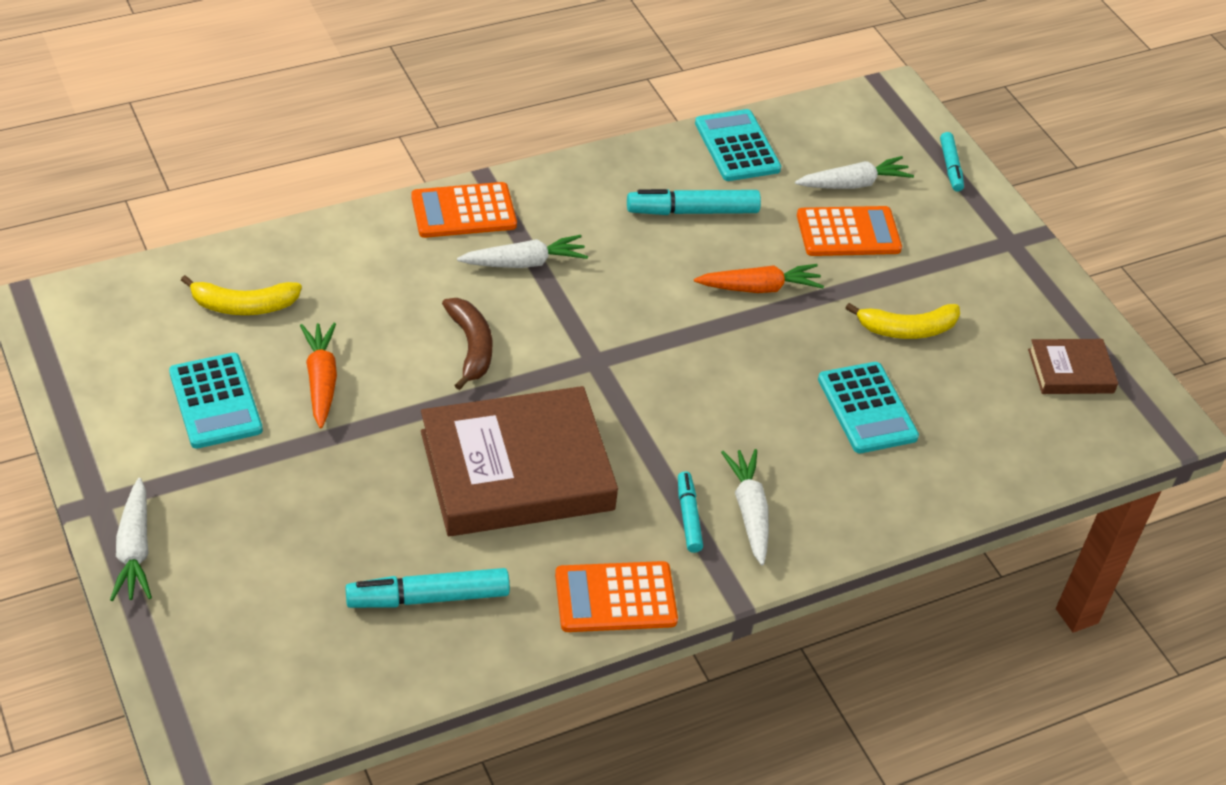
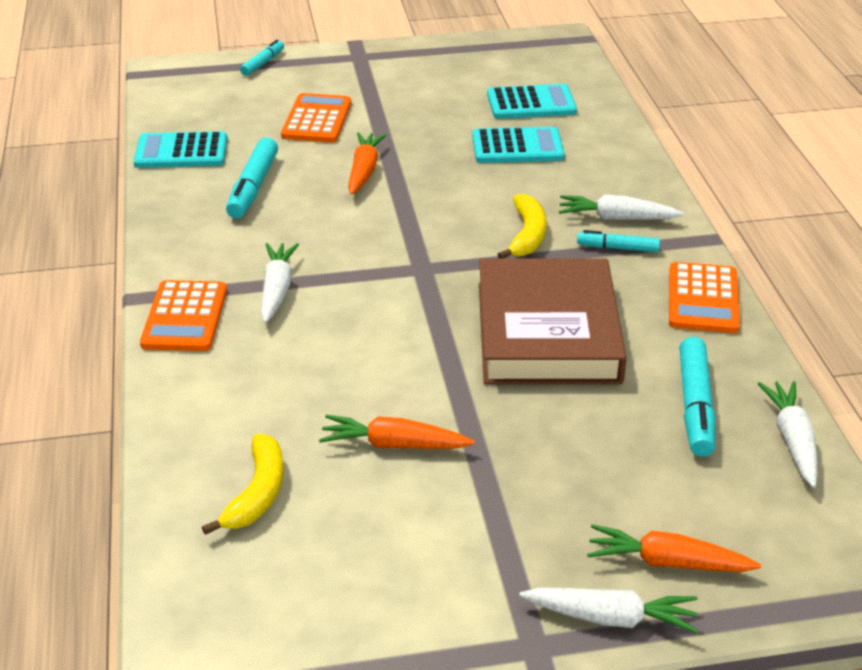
camera: 70 degrees left, 10 degrees down
turquoise calculator [169,353,263,449] -> turquoise calculator moved to [487,84,577,119]
brown banana [442,298,492,390] -> none
white carrot [795,156,914,189] -> white carrot moved to [758,381,818,488]
yellow banana [846,303,960,339] -> yellow banana moved to [497,194,547,259]
turquoise marker [940,132,964,192] -> turquoise marker turned 75 degrees counterclockwise [240,39,284,76]
brown book [1028,339,1118,394] -> none
none -> orange carrot [587,524,761,572]

